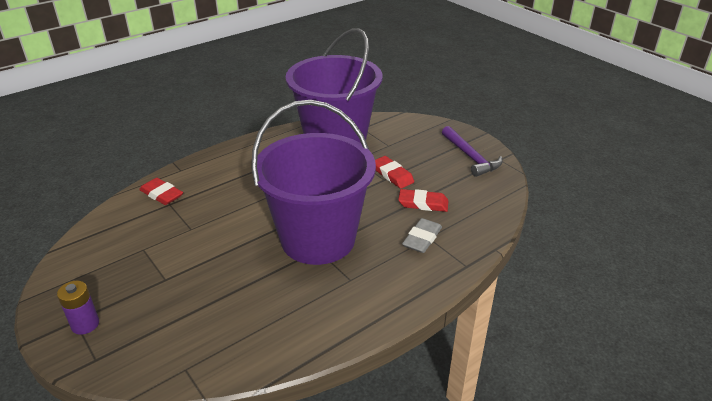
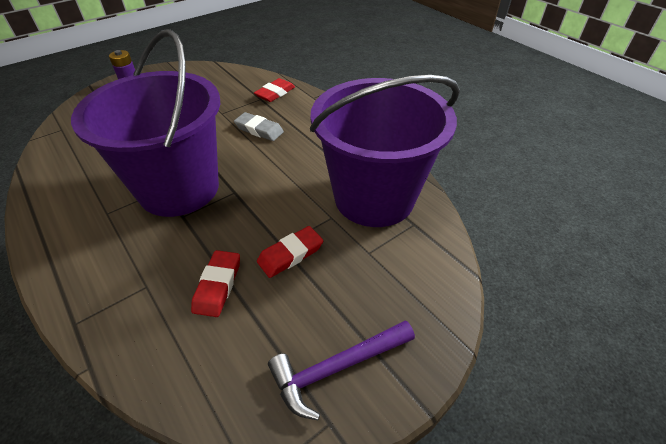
camera: 90 degrees right, 10 degrees up
grey eraser [402,218,442,253] -> grey eraser moved to [234,112,284,141]

